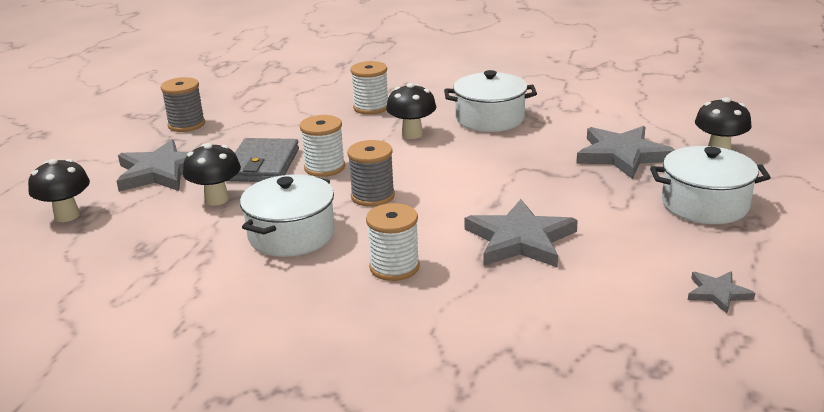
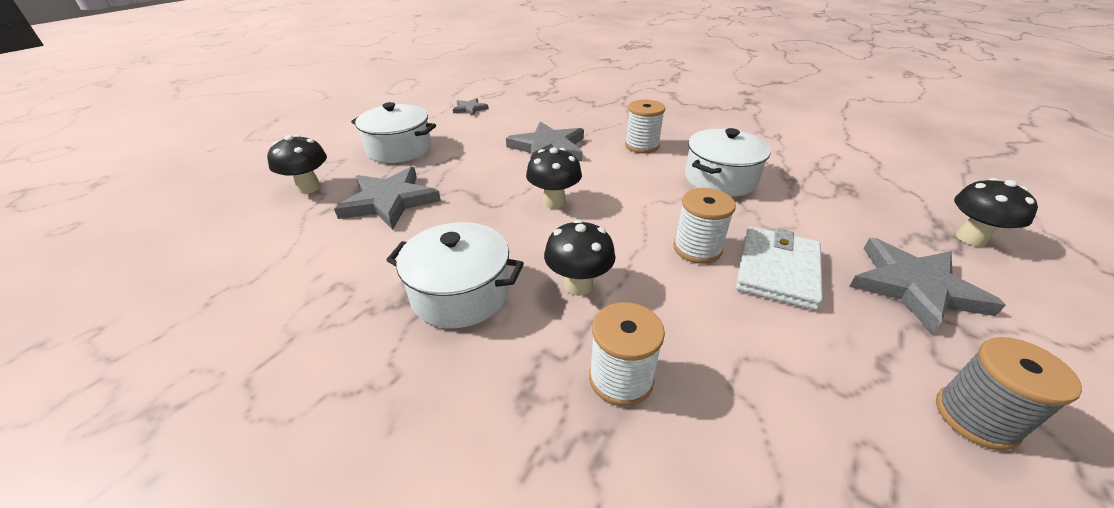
camera: 165 degrees left, 10 degrees up
black mushroom [183,143,241,205] -> black mushroom moved to [526,147,582,209]
grey wallet [228,138,299,182] -> white wallet [736,226,823,310]
grey spool [347,140,395,207] -> none

